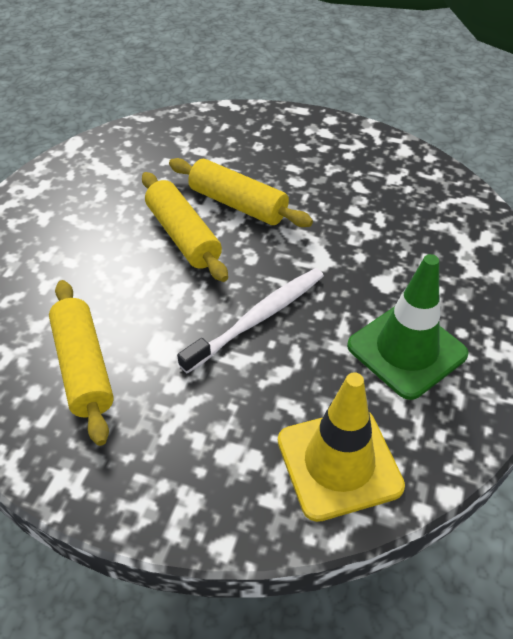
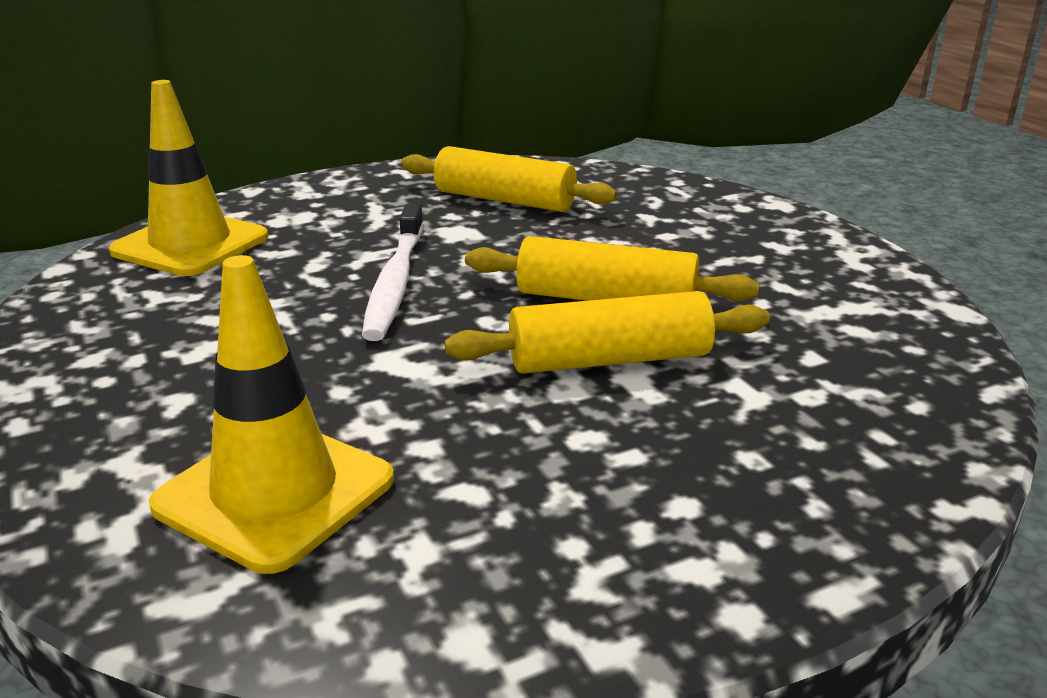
camera: 135 degrees right, 20 degrees down
green traffic cone [347,254,468,400] -> none
none -> yellow traffic cone [149,255,394,574]

